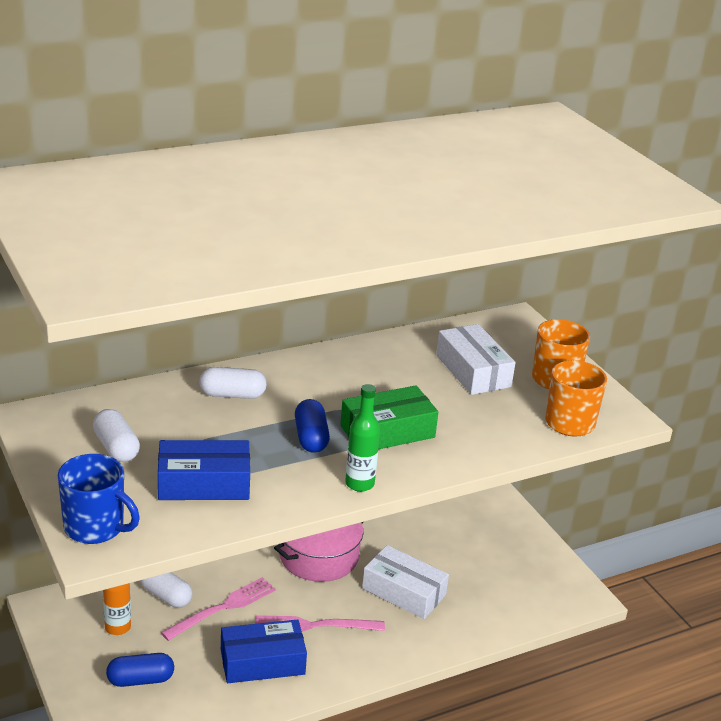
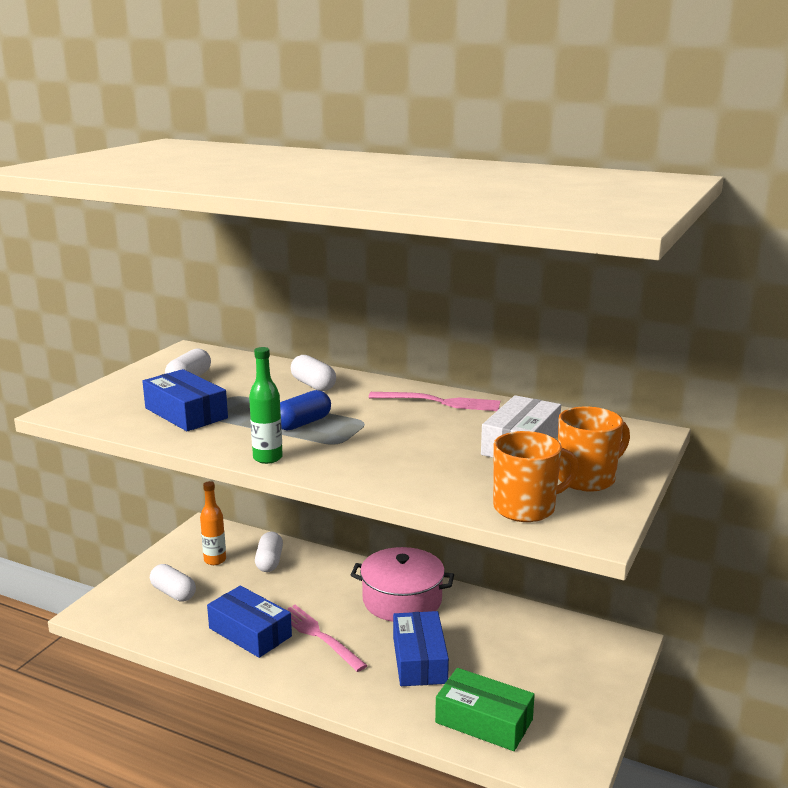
camera: 55 degrees right, 10 degrees down
blue mug [58,454,140,544] -> none
blue capsule [106,653,174,687] -> white capsule [150,564,196,602]
pink fork [161,577,276,641] -> pink fork moved to [369,392,500,411]
green box [340,385,438,449] -> green box moved to [435,668,535,751]
white box [362,545,449,619] -> blue box [393,611,449,686]

